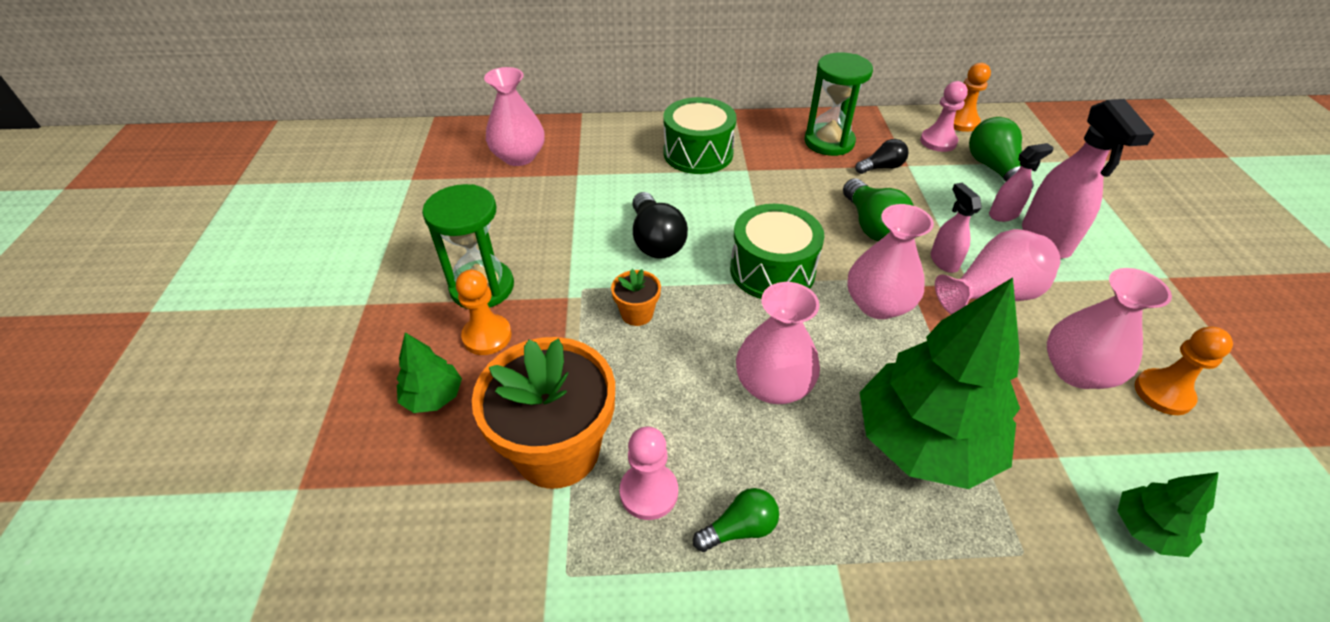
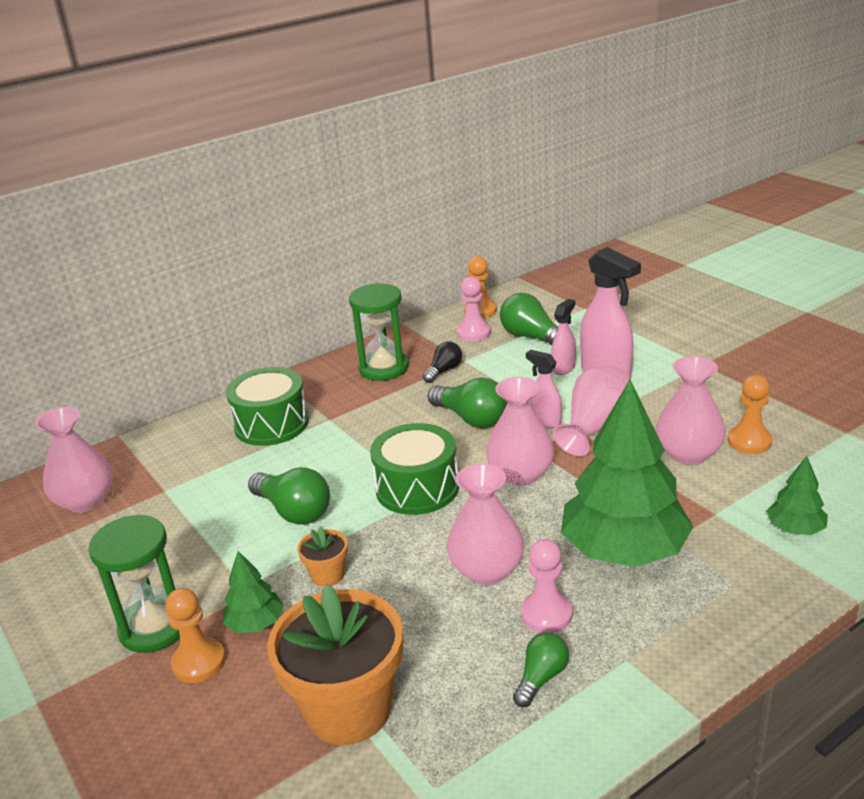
camera: 30 degrees left, 15 degrees down
green tree [397,332,462,413] -> green tree moved to [223,551,284,633]
pink pawn [620,427,678,520] -> pink pawn moved to [521,539,573,633]
black light bulb [632,192,688,259] -> green light bulb [248,467,330,525]

